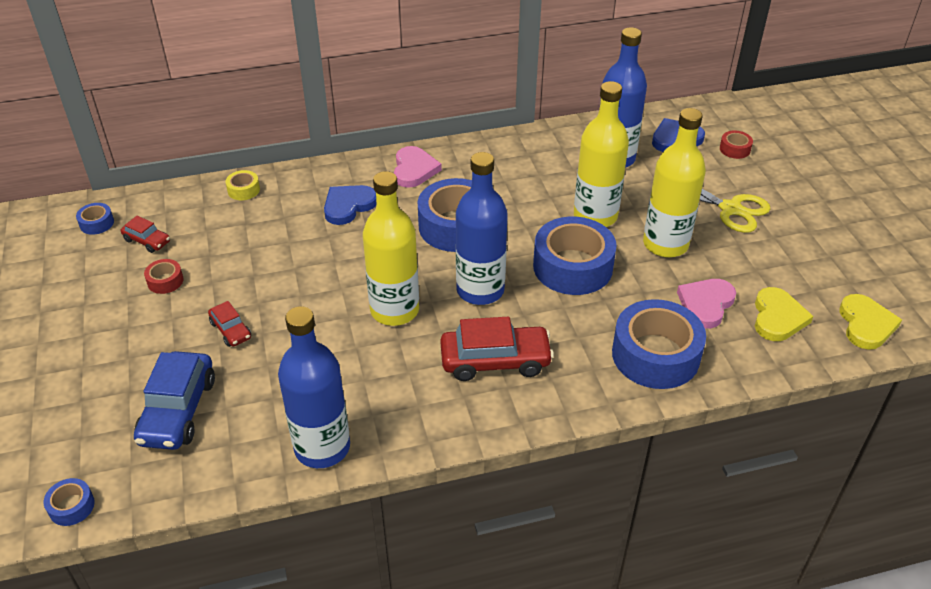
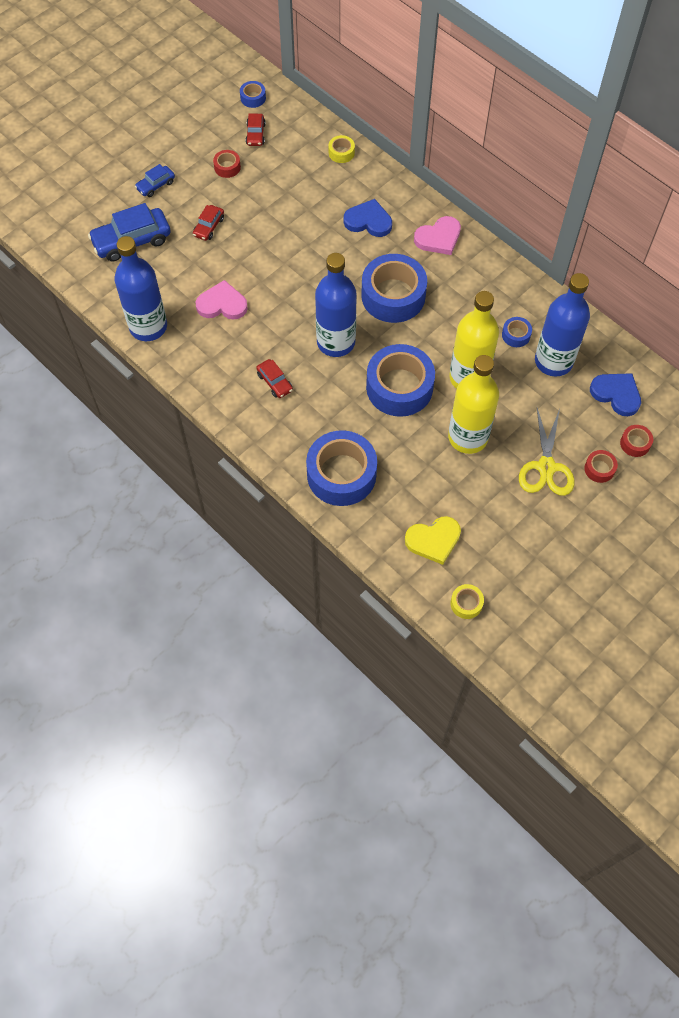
camera: 60 degrees right, 20 degrees up
blue tape [44,478,95,526] -> blue tape moved to [502,317,532,347]
yellow bottle [363,171,419,326] -> none
red car [440,317,554,381] -> red car [256,359,293,398], size x0.53
pink heart [677,279,736,329] -> pink heart moved to [196,280,248,320]
yellow heart [840,294,902,350] -> yellow tape [450,584,484,619]
none -> blue car [135,164,175,197]
none -> red tape [584,450,618,483]

